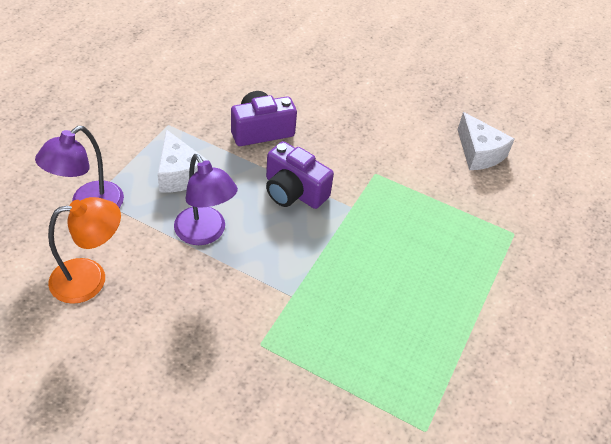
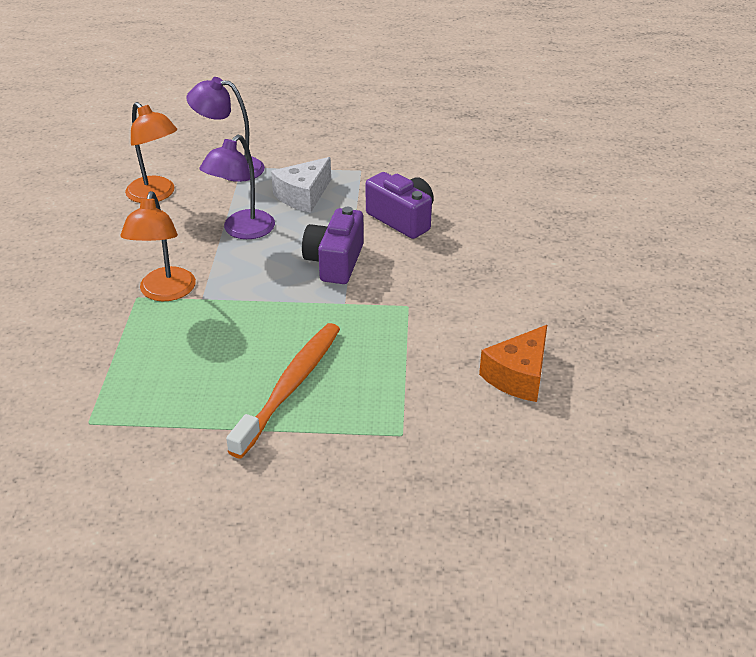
camera: 70 degrees right, 10 degrees down
white cheese [457,112,515,170] -> orange cheese [479,325,547,402]
none -> orange lamp [121,191,196,301]
none -> orange toothbrush [226,323,340,458]

